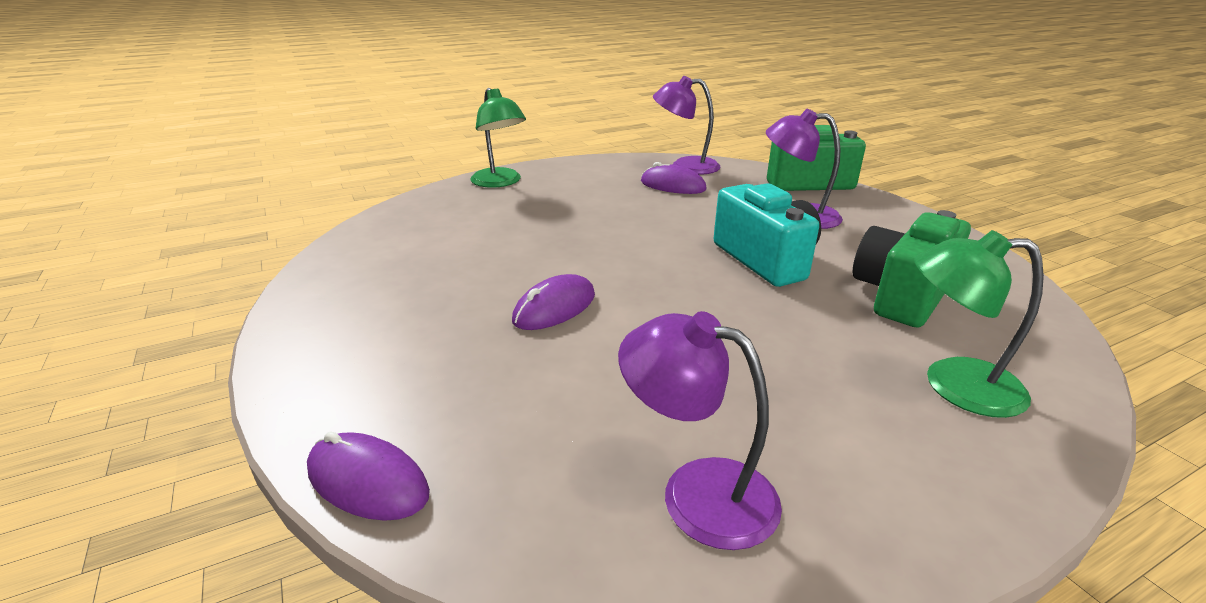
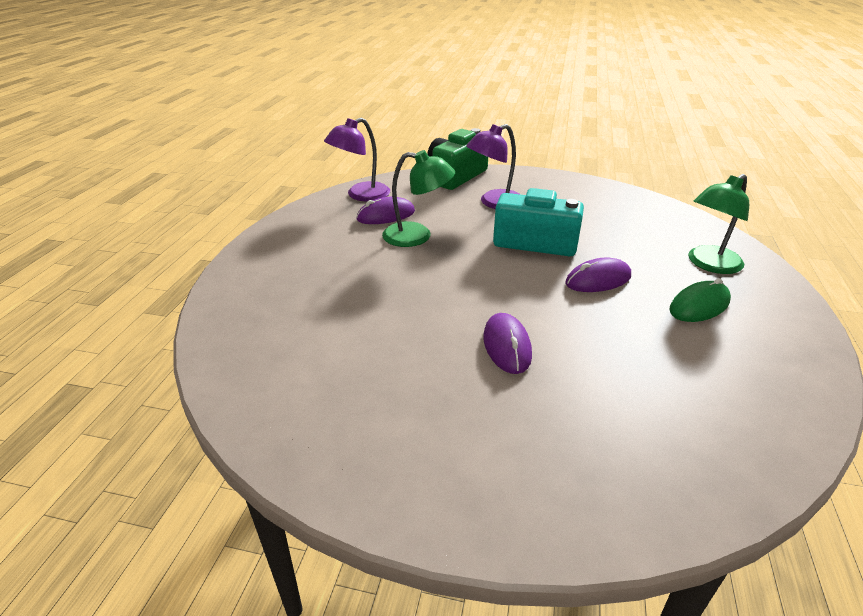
camera: 50 degrees left, 5 degrees up
purple mouse [307,432,430,521] -> purple mouse moved to [565,258,631,292]
green lamp [470,88,526,188] -> green lamp moved to [382,150,455,247]
purple lamp [618,311,782,550] -> none
green camera [853,210,971,328] -> none
none -> green mouse [669,278,731,322]

